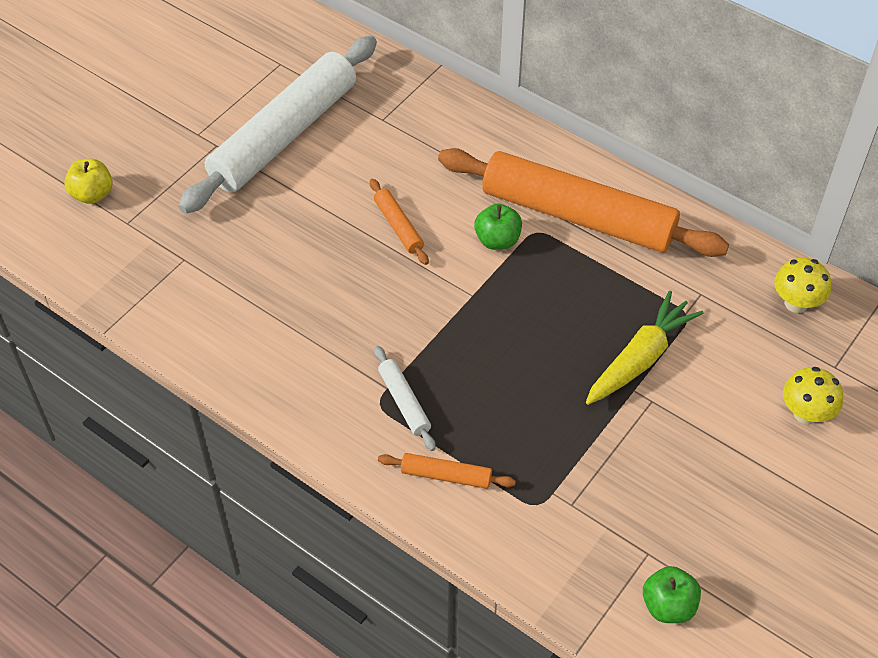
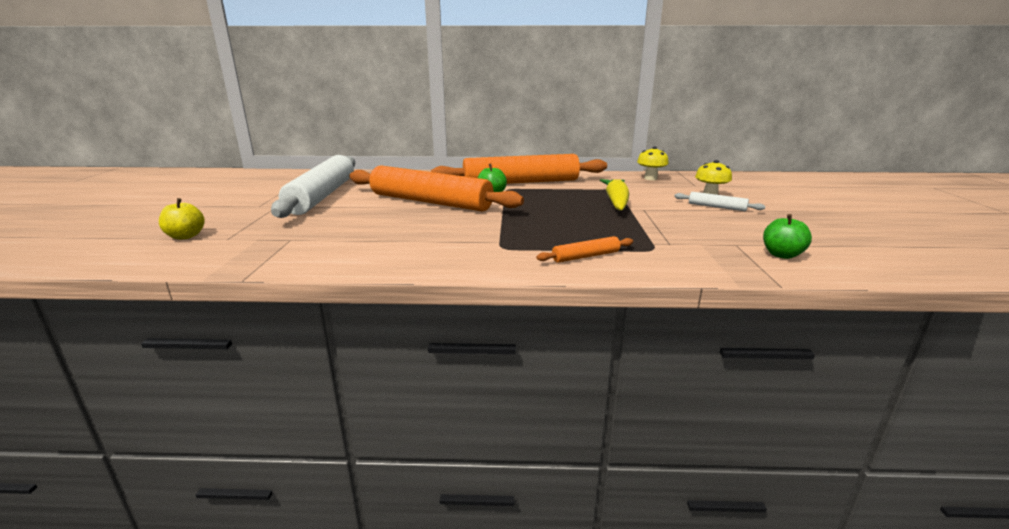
camera: 35 degrees left, 30 degrees down
orange rolling pin [370,179,429,265] -> orange rolling pin [349,166,524,212], size x2.49
white rolling pin [374,346,436,451] -> white rolling pin moved to [674,192,765,211]

